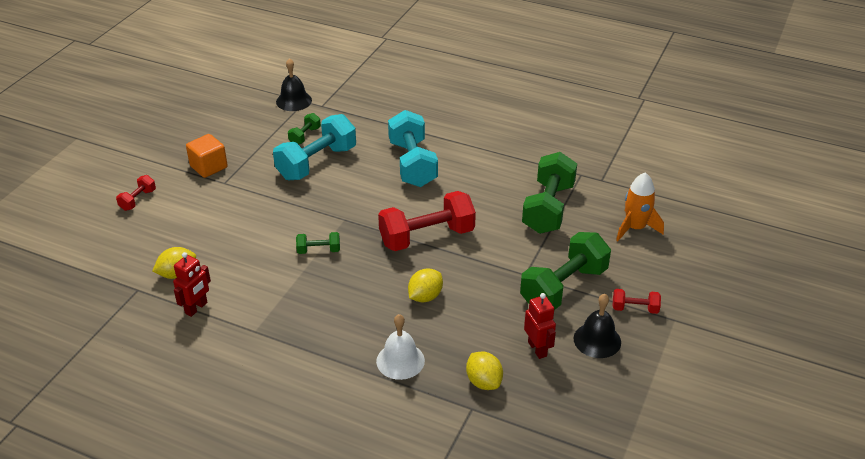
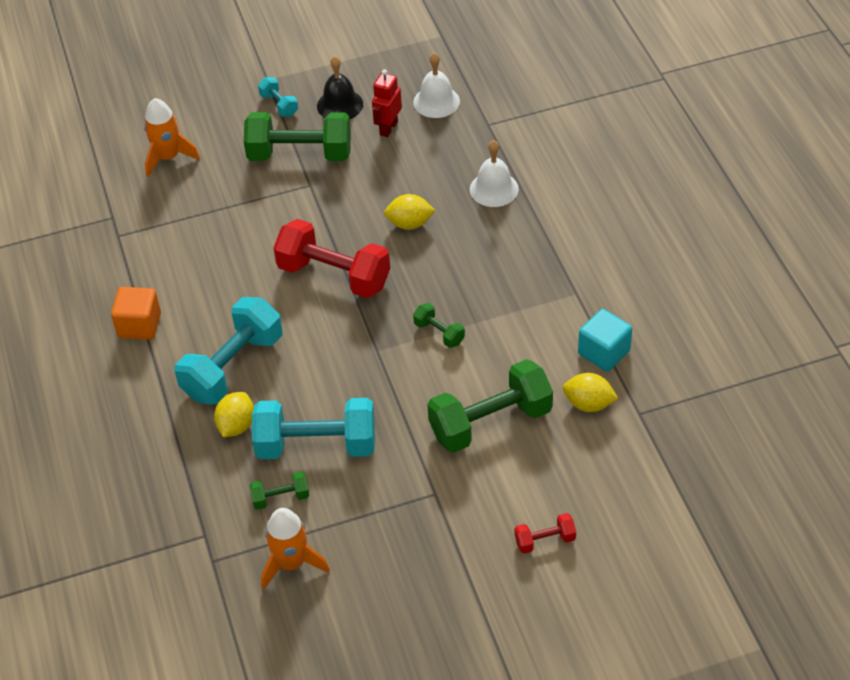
camera: 130 degrees left, 10 degrees up
red robot [173,252,211,317] -> turquoise cube [578,309,632,372]
orange cube [186,134,228,178] -> orange cube moved to [111,287,161,340]
black bell [276,58,312,111] -> none
yellow lemon [466,351,503,390] -> yellow lemon moved to [214,392,254,437]
green dumbbell [522,152,577,234] -> green dumbbell moved to [427,359,553,453]
red dumbbell [613,289,661,314] -> turquoise dumbbell [258,77,298,116]
none -> orange rocket [261,508,330,590]
none -> white bell [413,53,460,118]

